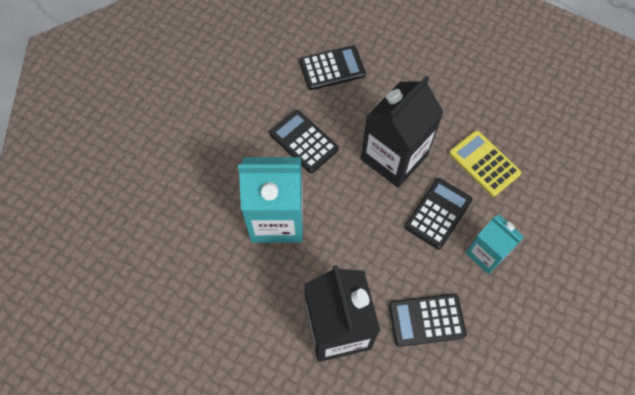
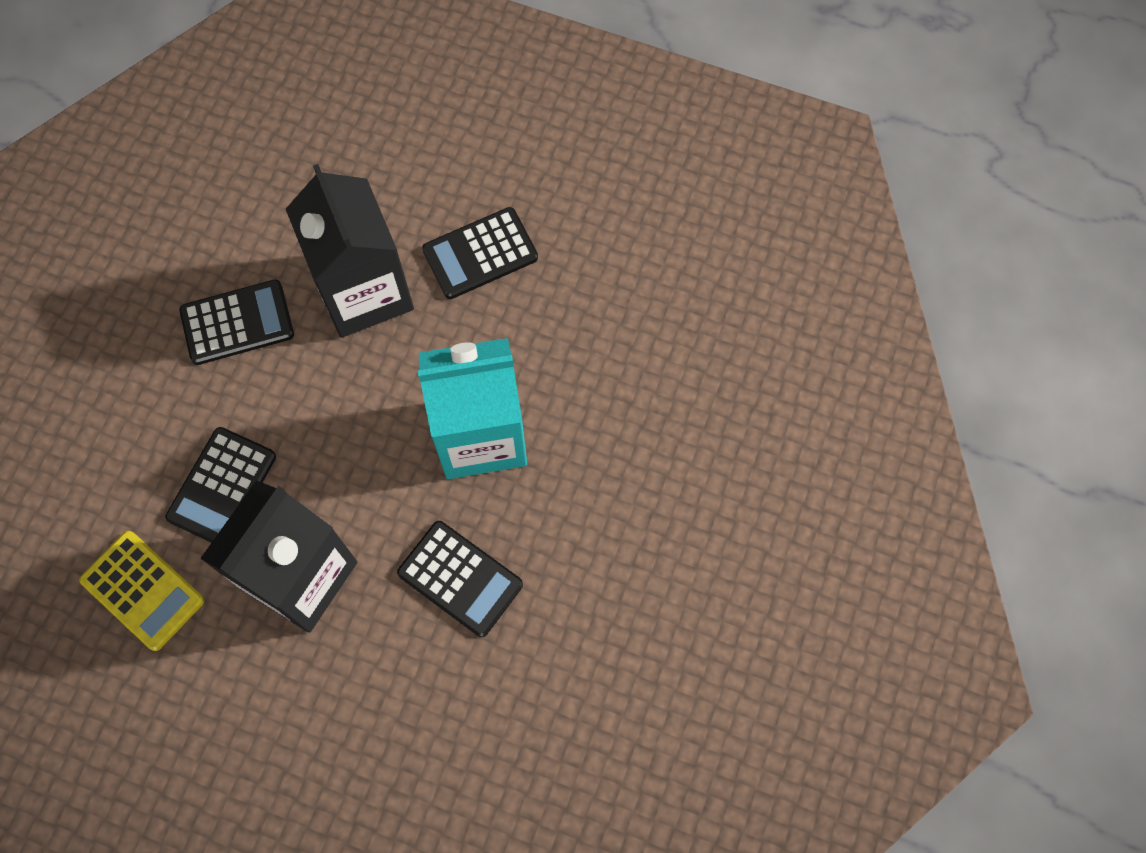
camera: 170 degrees right, 5 degrees up
black calculator [299,45,366,90] -> black calculator moved to [422,207,538,299]
turquoise carton [466,215,524,274] -> none

